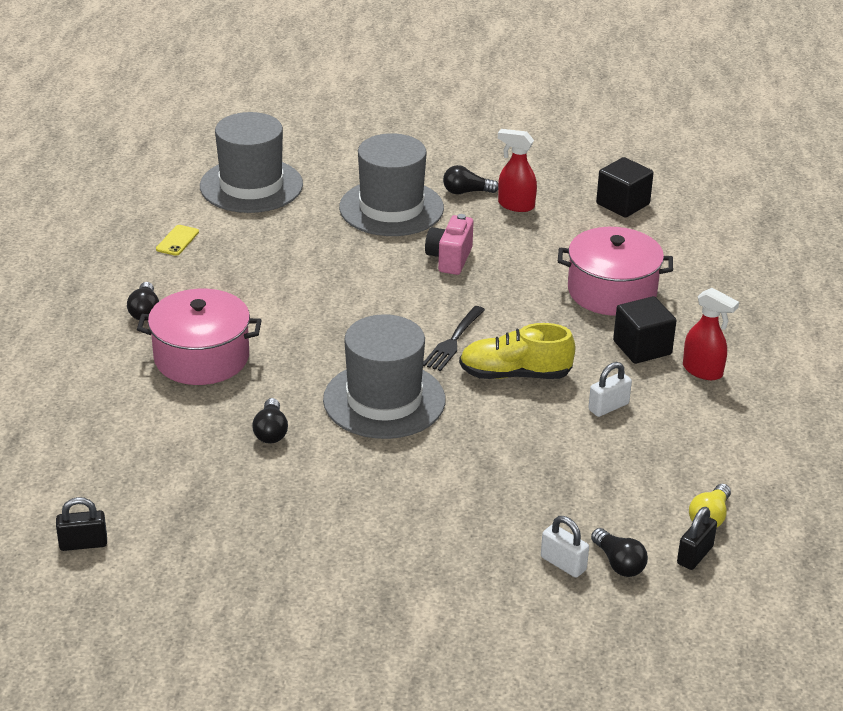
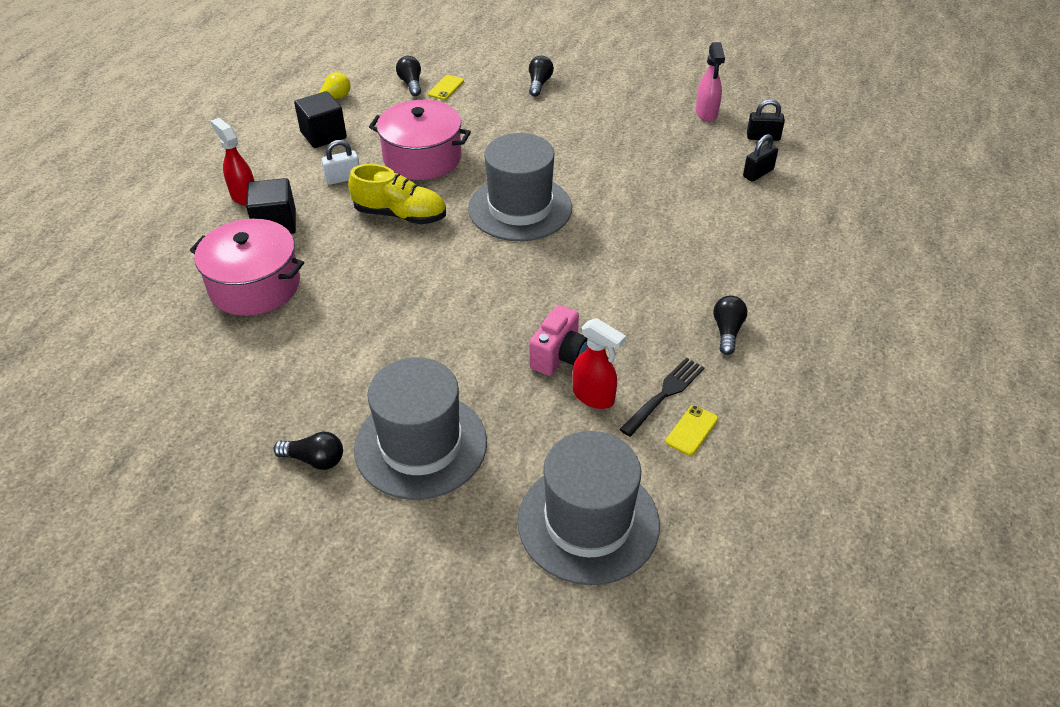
camera: 165 degrees left, 10 degrees up
pink pot [137,289,262,385] -> pink pot moved to [369,100,471,180]
black light bulb [252,398,288,444] -> black light bulb moved to [529,56,554,97]
black fork [423,306,485,371] -> black fork moved to [620,357,704,437]
pink camera [425,214,473,275] -> pink camera moved to [529,305,588,376]
red spray bottle [498,129,537,212] -> red spray bottle moved to [573,318,626,409]
white padlock [541,516,589,578] -> yellow phone [428,75,464,100]
black cube [596,157,654,218] -> black cube moved to [294,91,347,148]
black padlock [677,507,717,570] -> black padlock moved to [743,134,778,182]
none -> pink spray bottle [696,42,725,122]

